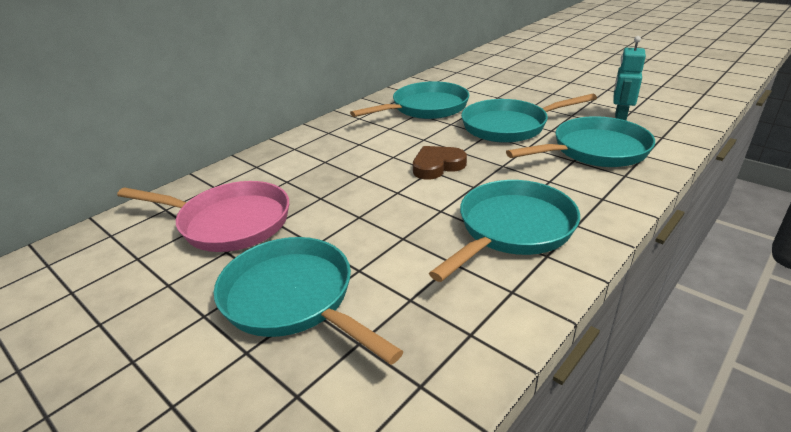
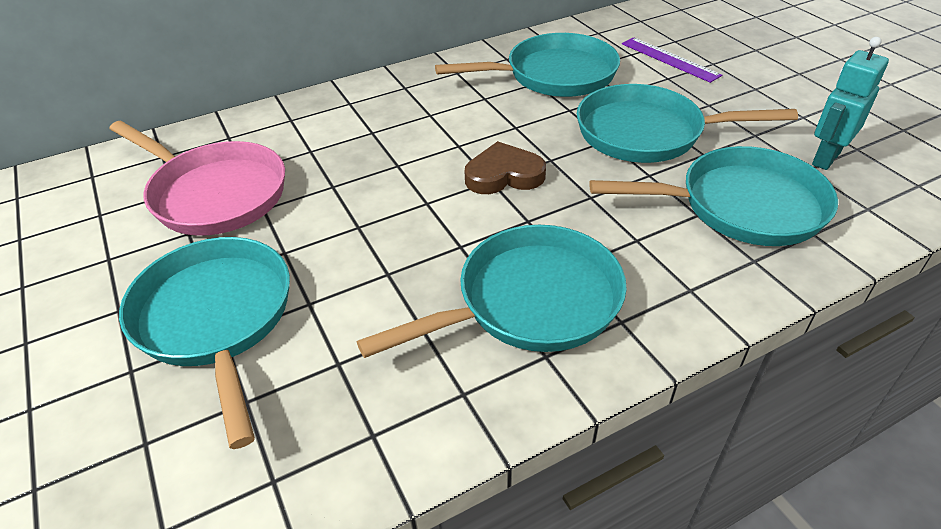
camera: 20 degrees right, 10 degrees up
none -> purple ruler [622,37,722,83]

